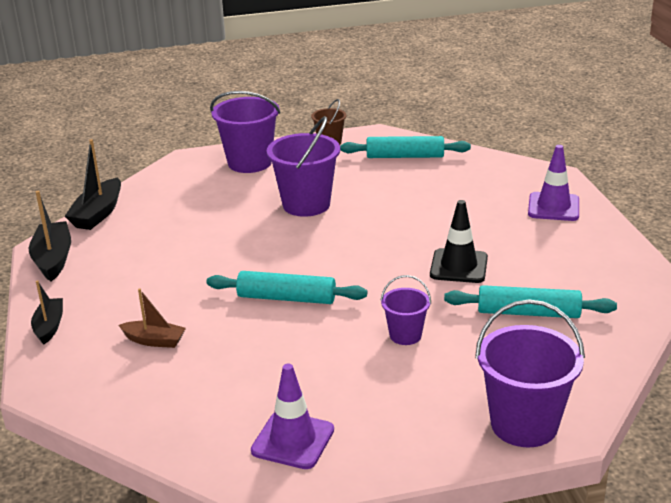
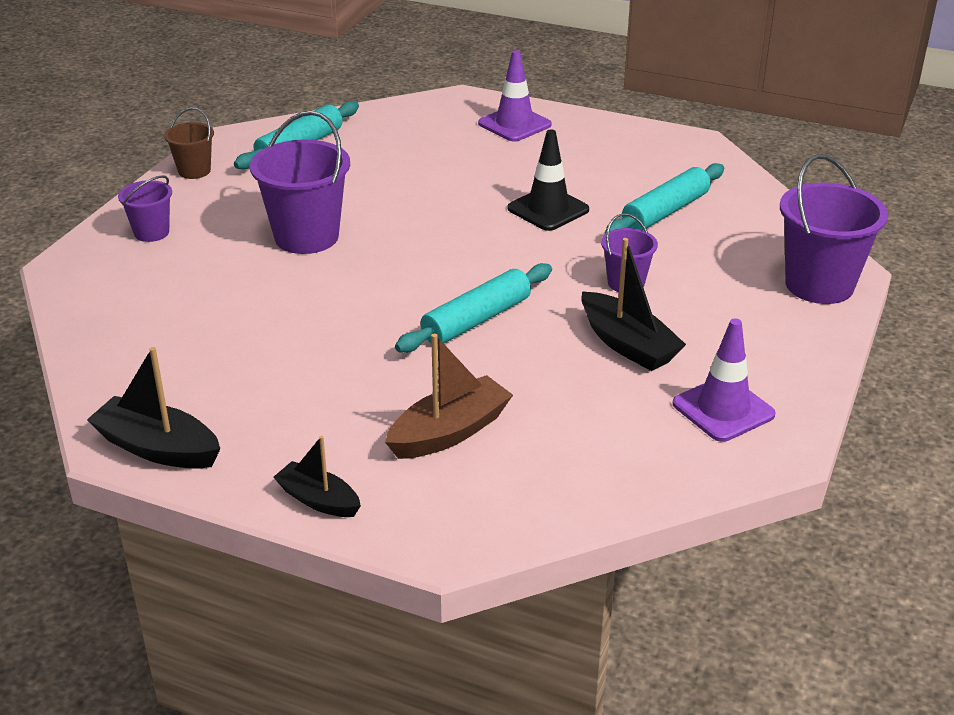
camera: 55 degrees left, 5 degrees up
black boat [65,139,121,230] -> black boat moved to [581,238,686,371]
brown boat [119,289,186,348] -> brown boat [385,334,513,459], size x1.54
purple bucket [210,91,281,173] -> purple bucket [118,175,172,242], size x0.54

